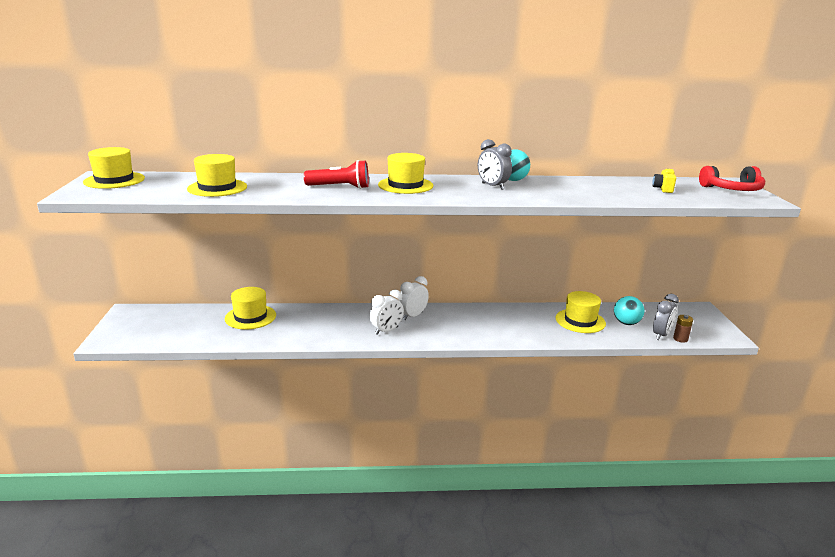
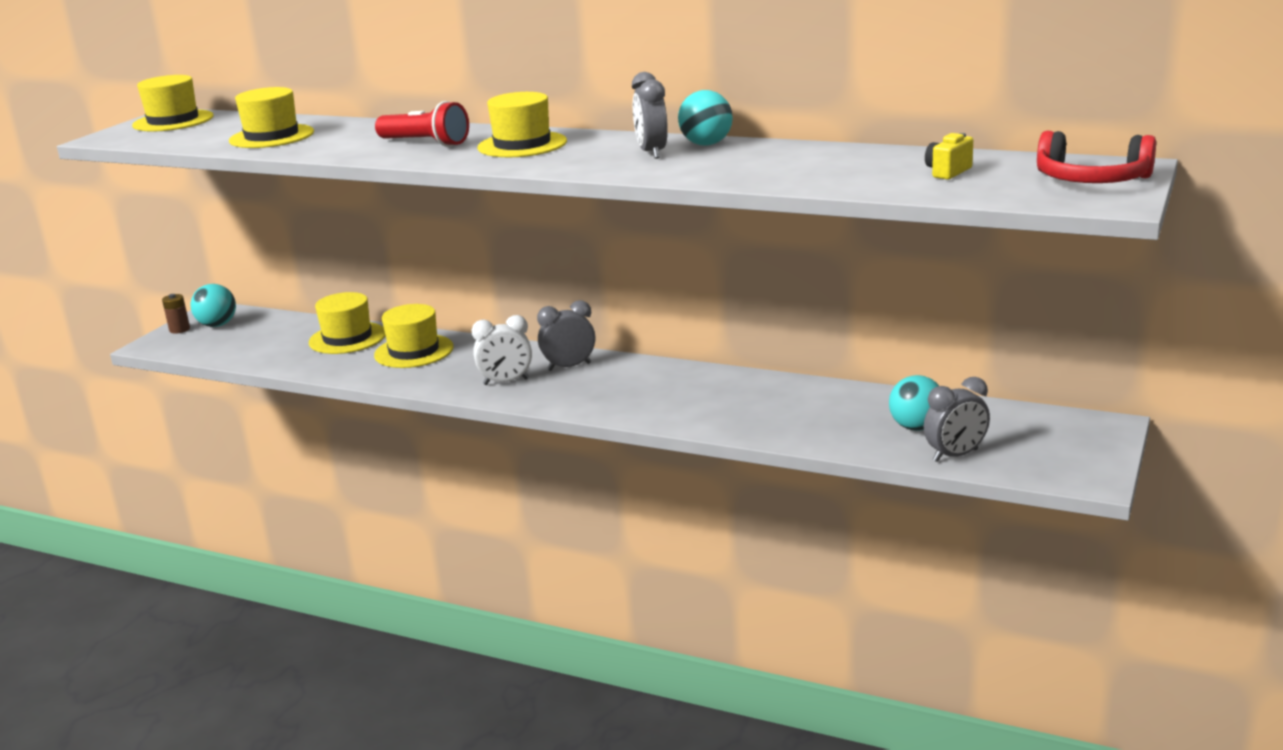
camera: 30 degrees right, 0 degrees up
white clock [399,276,429,320] -> grey clock [537,300,595,371]
yellow hat [555,291,606,333] -> yellow hat moved to [374,304,454,368]
brown battery [673,315,693,343] -> brown battery moved to [162,294,190,334]
none -> turquoise ball [191,284,236,327]

